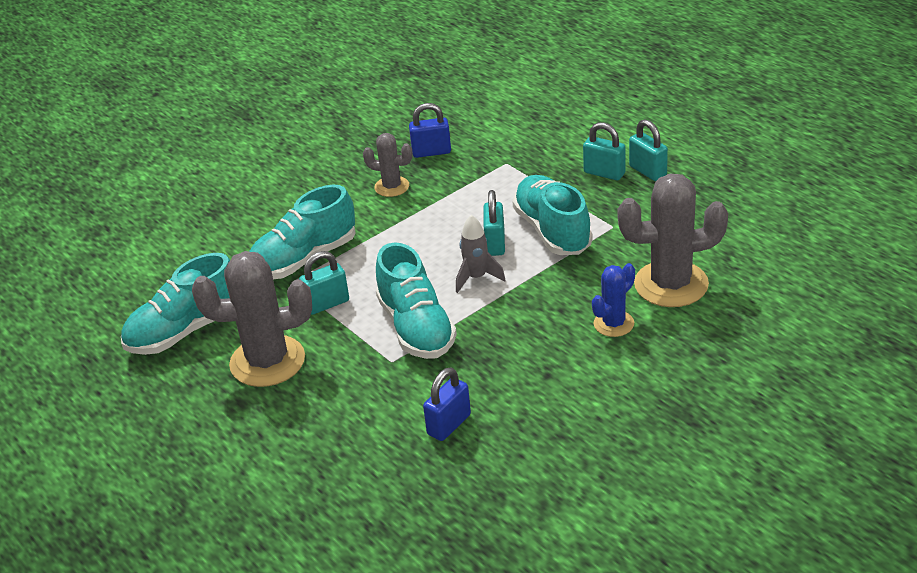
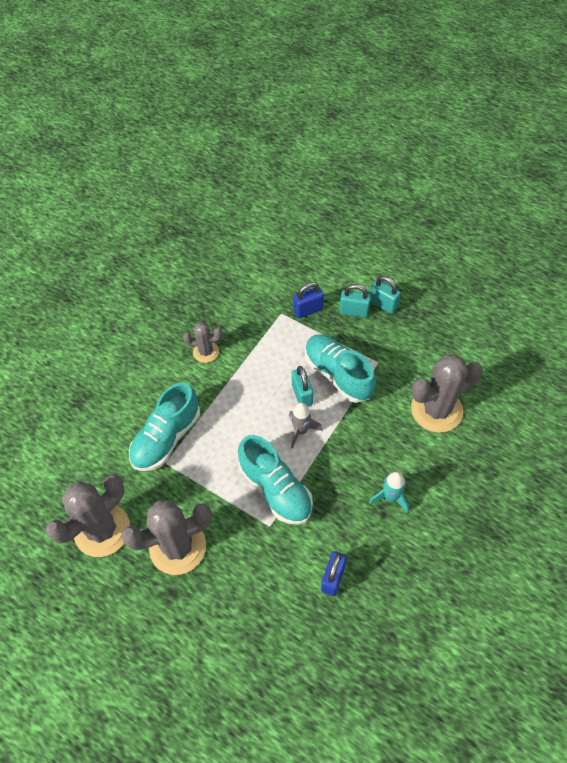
camera: 20 degrees left, 20 degrees up
turquoise shoe [121,253,230,355] -> grey cactus [46,474,130,557]
turquoise padlock [299,251,349,315] -> none
blue padlock [409,103,451,158] -> blue padlock moved to [293,282,324,318]
blue cactus [592,263,635,337] -> none
none -> turquoise rocket [369,472,409,513]

